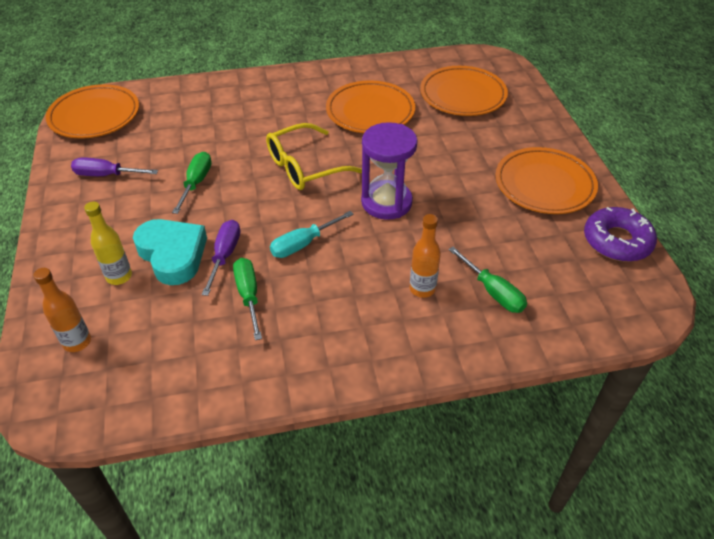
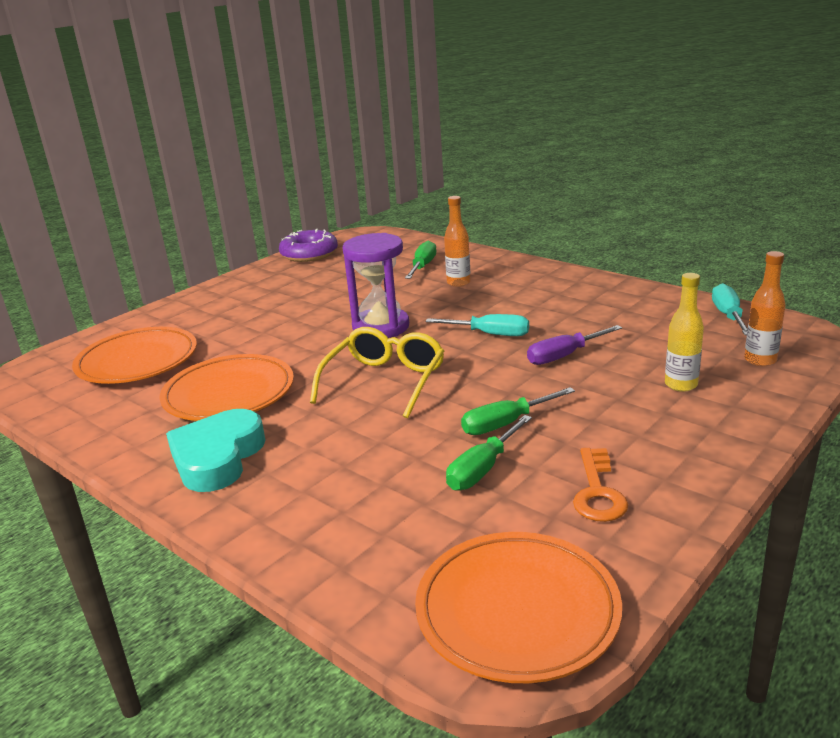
camera: 125 degrees left, 20 degrees down
purple screwdriver [71,157,158,176] -> orange key [573,448,628,522]
turquoise heart [133,219,207,285] -> turquoise heart moved to [166,409,266,492]
green screwdriver [233,258,262,340] -> green screwdriver moved to [446,415,532,491]
yellow glasses [266,123,362,190] -> yellow glasses turned 90 degrees counterclockwise [310,327,444,418]
orange plate [495,147,598,214] -> none
none -> turquoise screwdriver [712,283,747,335]

